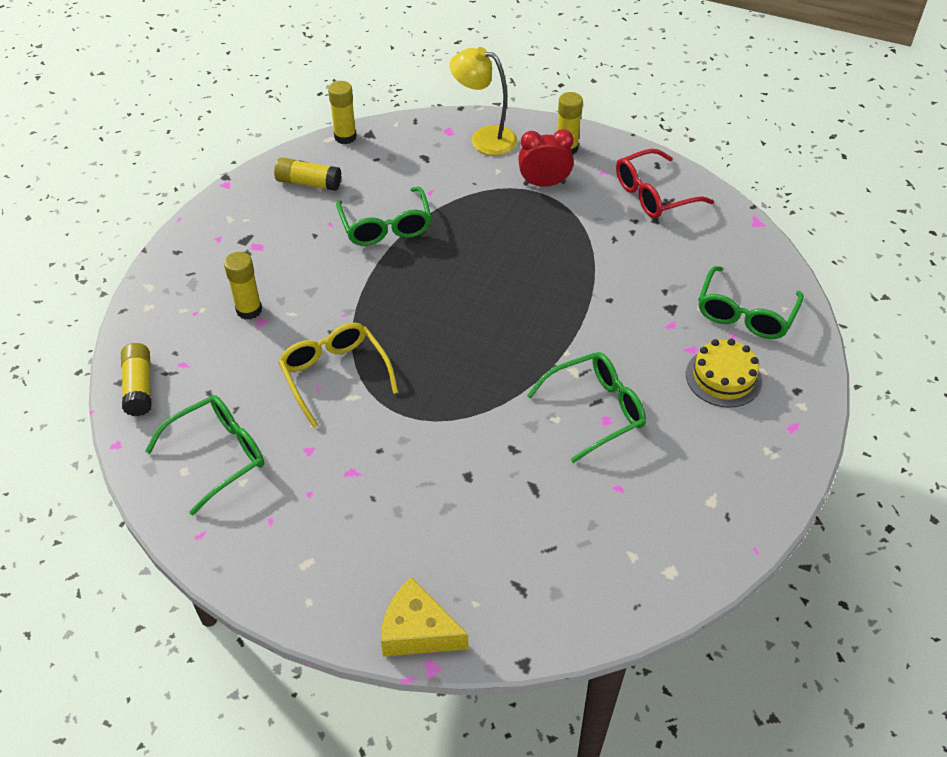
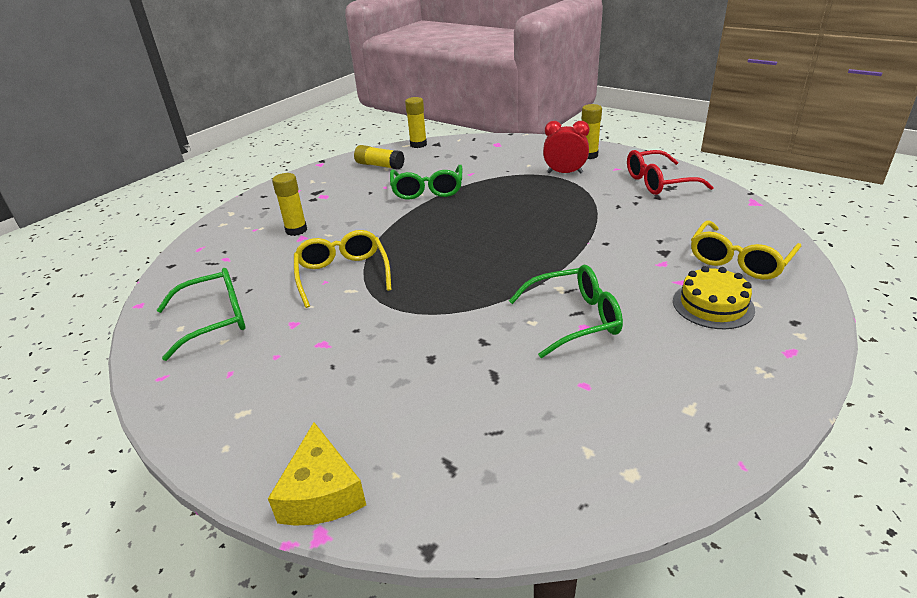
camera: 15 degrees right, 15 degrees down
yellow glue stick [121,343,152,416] -> none
yellow cheese [381,577,468,657] -> yellow cheese turned 135 degrees counterclockwise [268,422,366,526]
yellow lamp [450,47,517,155] -> none
green glasses [698,266,804,339] -> yellow glasses [691,221,801,280]

